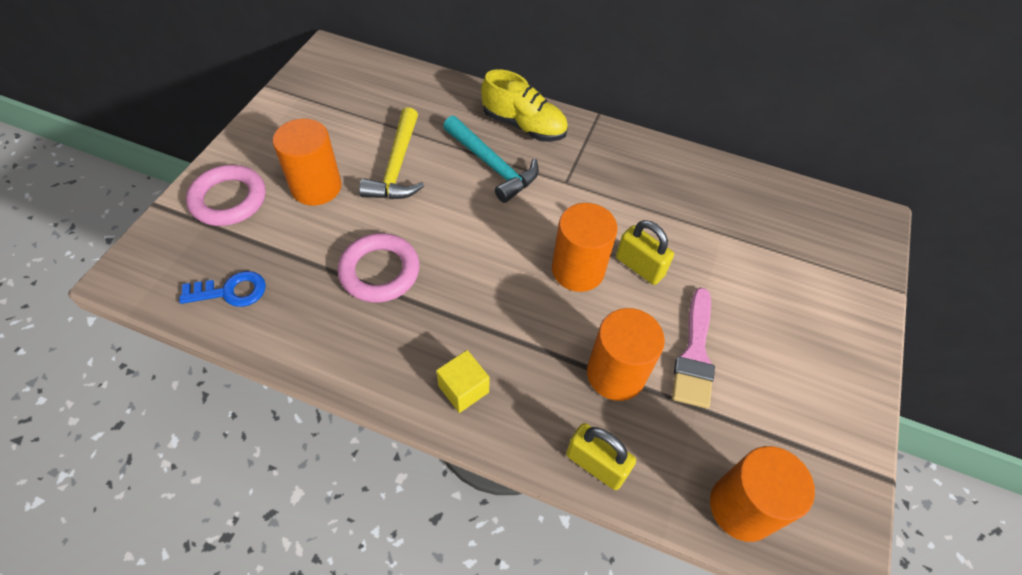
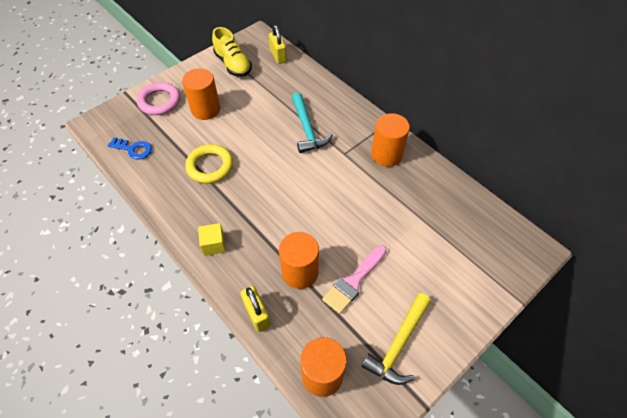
camera: 30 degrees right, 0 degrees up
pink ring [338,233,419,303] -> yellow ring [185,144,233,184]
yellow hammer [359,107,424,199] -> yellow hammer moved to [361,293,431,385]
yellow shoe [481,69,568,142] -> yellow shoe moved to [212,27,252,77]
orange cylinder [552,203,618,292] -> orange cylinder moved to [371,113,410,167]
yellow padlock [616,220,674,285] -> yellow padlock moved to [269,25,287,64]

